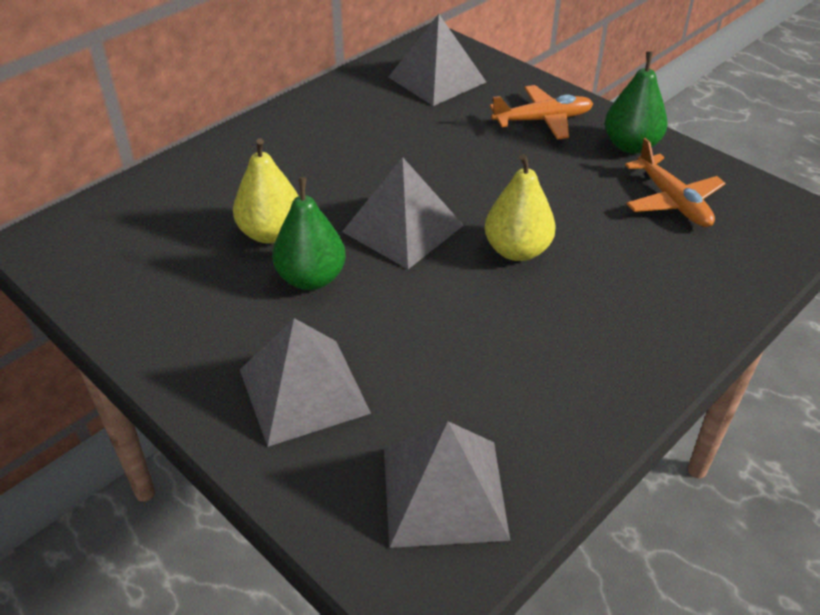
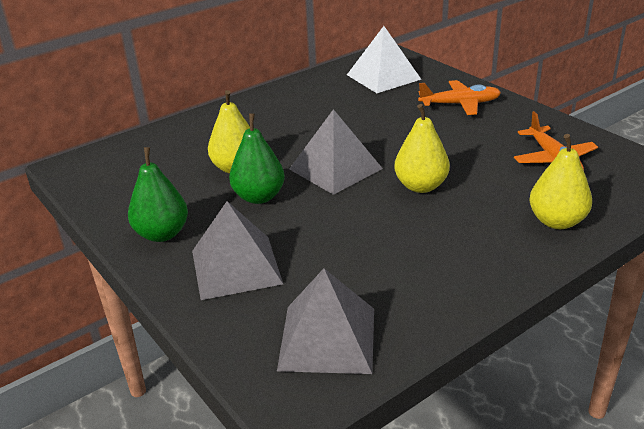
camera: 10 degrees right, 10 degrees down
grey pyramid [389,14,486,106] -> white pyramid [347,26,422,93]
green pear [605,51,667,154] -> green pear moved to [128,147,188,242]
none -> yellow pear [529,134,592,229]

